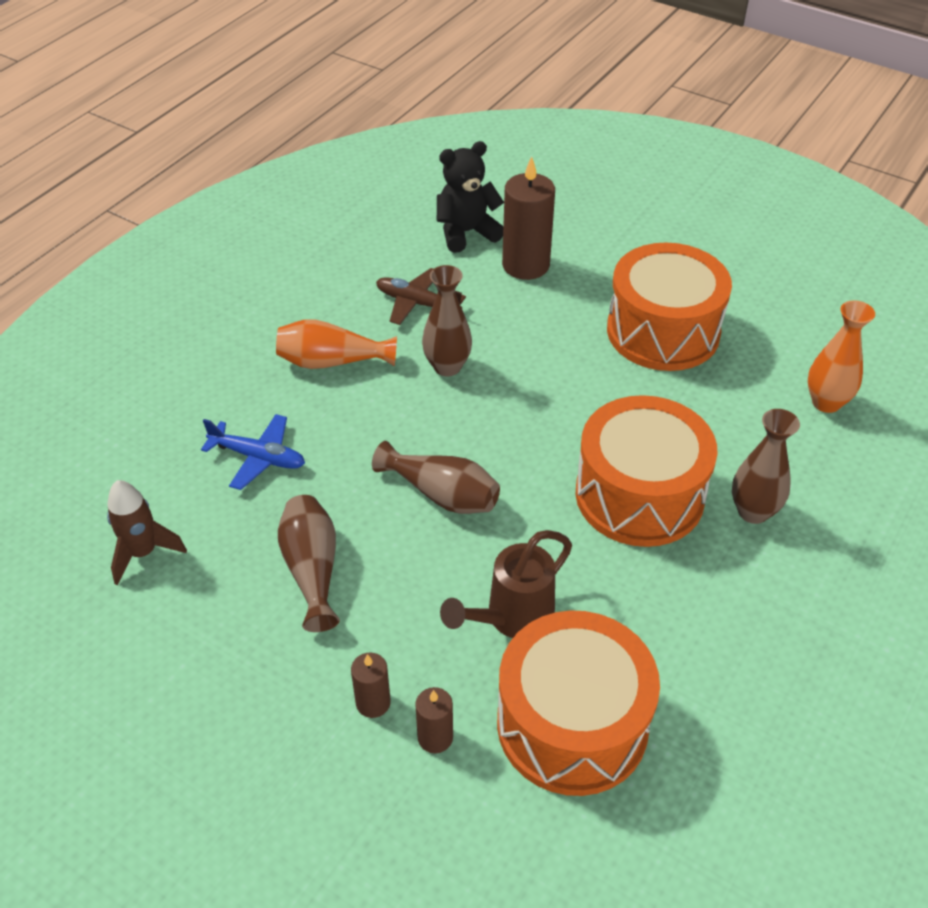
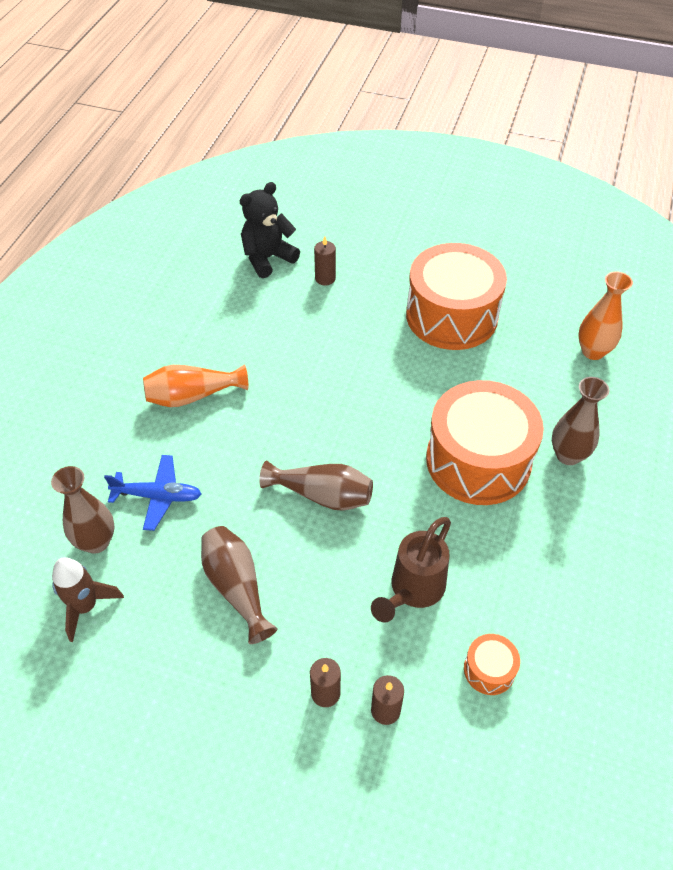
camera: 15 degrees left, 5 degrees up
brown plane [376,268,466,325] -> none
brown vase [422,265,472,376] -> brown vase moved to [51,466,114,554]
orange drum [497,610,660,796] -> orange drum [464,634,520,695], size x0.41
brown candle [502,156,555,280] -> brown candle [314,236,336,285], size x0.52

